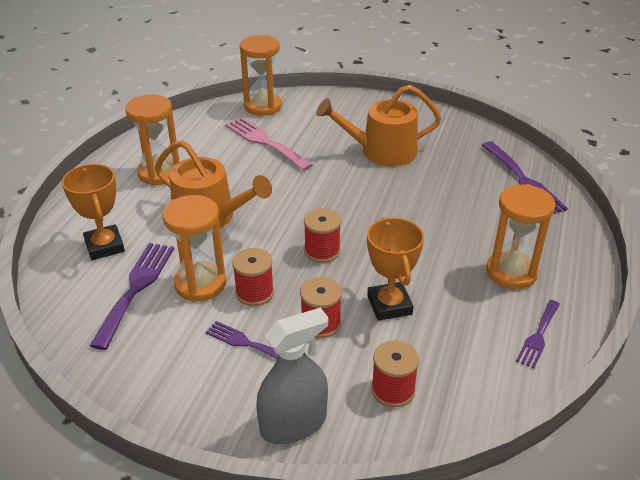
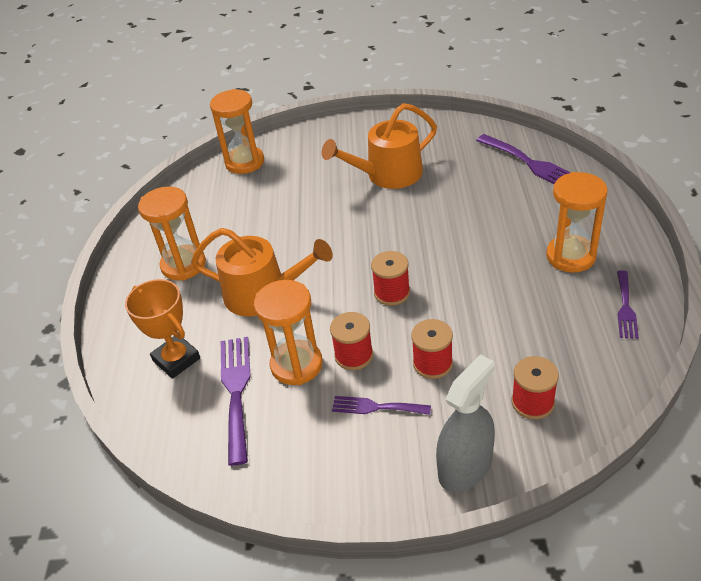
camera: 15 degrees left, 5 degrees up
pink fork [225,117,313,171] -> none
orange trophy [367,217,424,321] -> none

